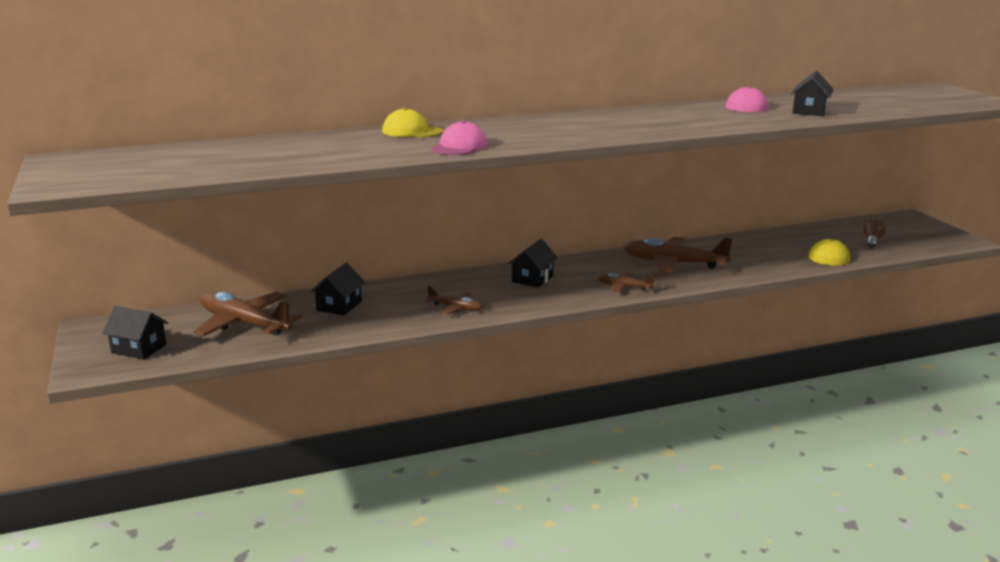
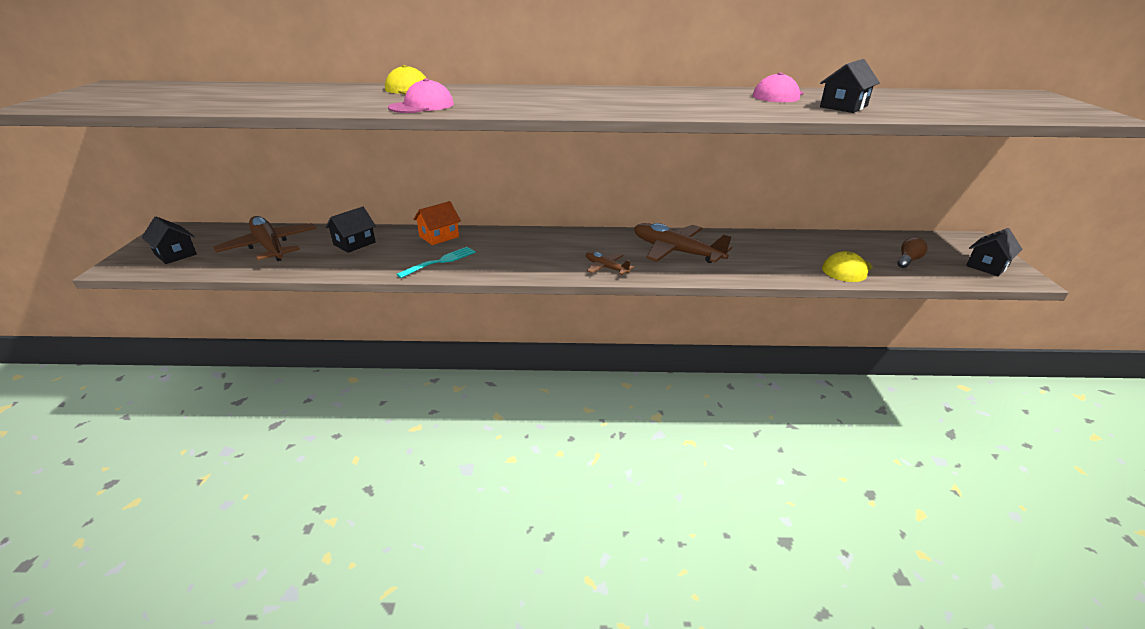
camera: 20 degrees right, 10 degrees up
brown plane [425,286,483,315] -> turquoise fork [396,247,476,278]
black house [508,239,558,288] -> black house moved to [966,228,1023,276]
none -> orange house [413,201,461,245]

